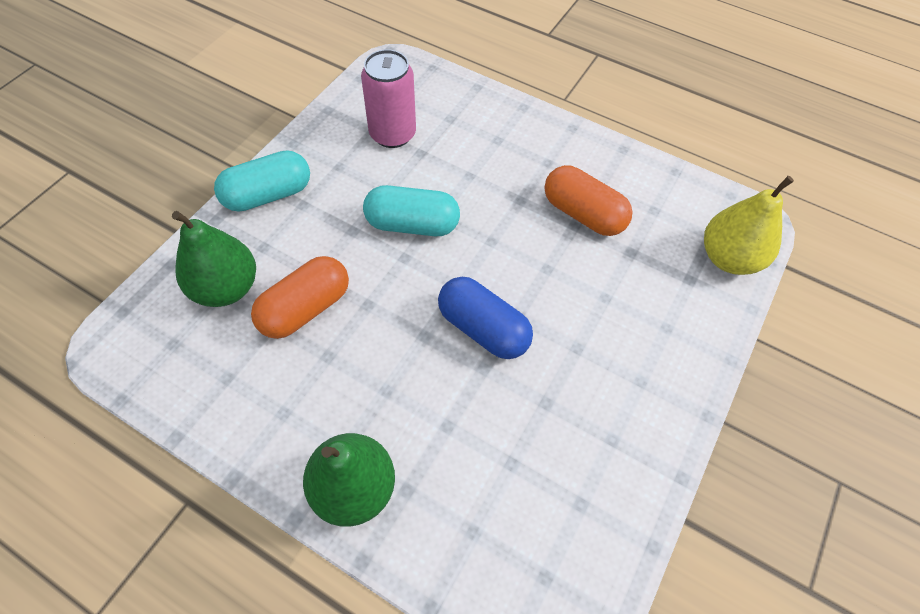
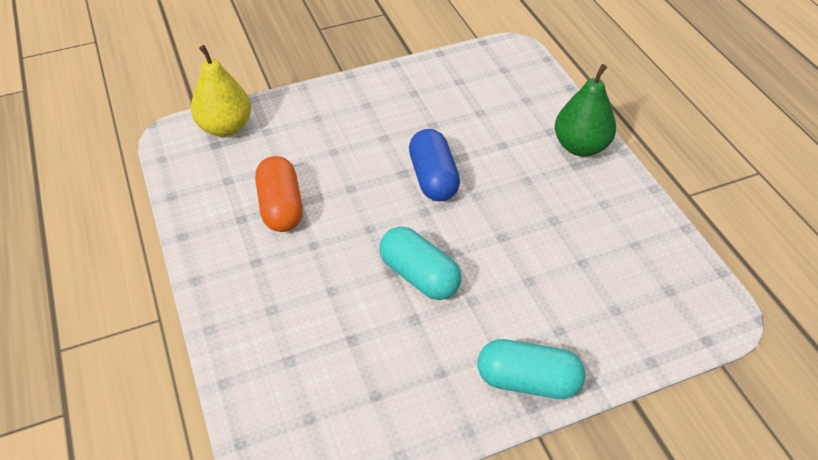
camera: 140 degrees left, 10 degrees down
green pear [172,211,256,307] -> none
orange capsule [251,256,349,339] -> none
pink can [361,49,416,148] -> none

